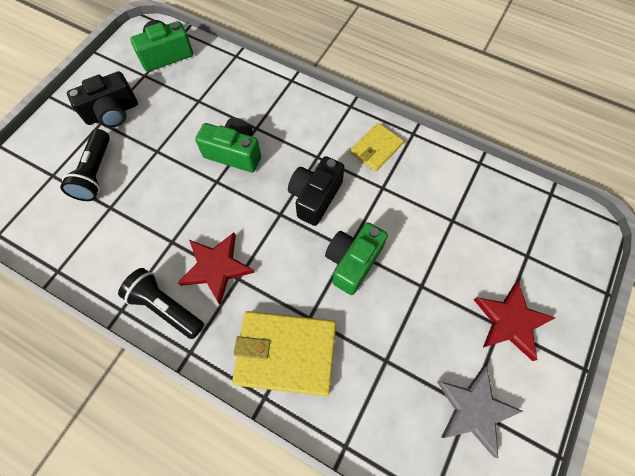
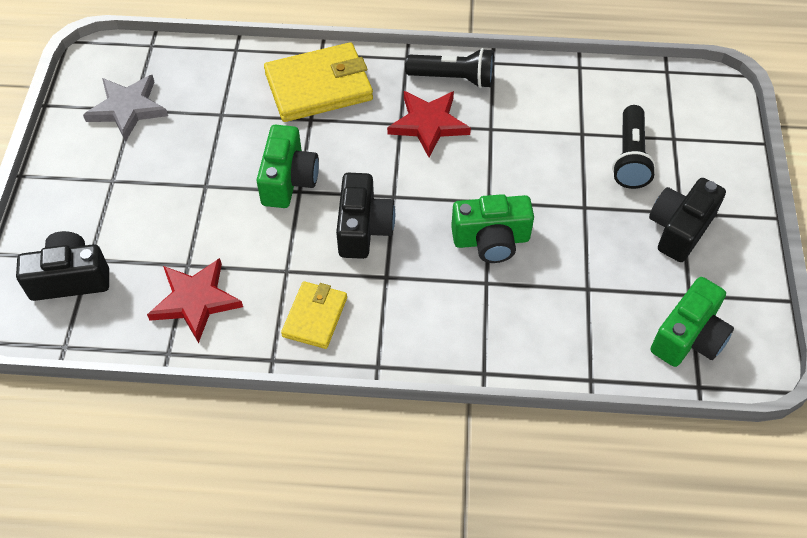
camera: 155 degrees right, 10 degrees down
black flashlight [60,129,110,201] -> black flashlight turned 150 degrees counterclockwise [612,105,656,189]
red star [474,281,555,361] -> red star moved to [147,258,243,343]
none -> black camera [16,231,109,301]

